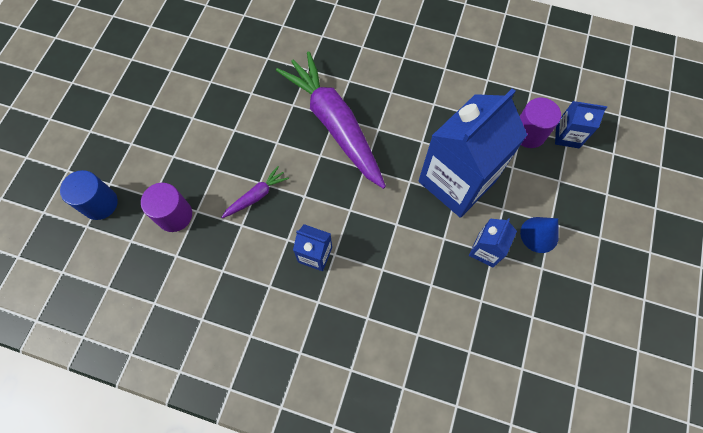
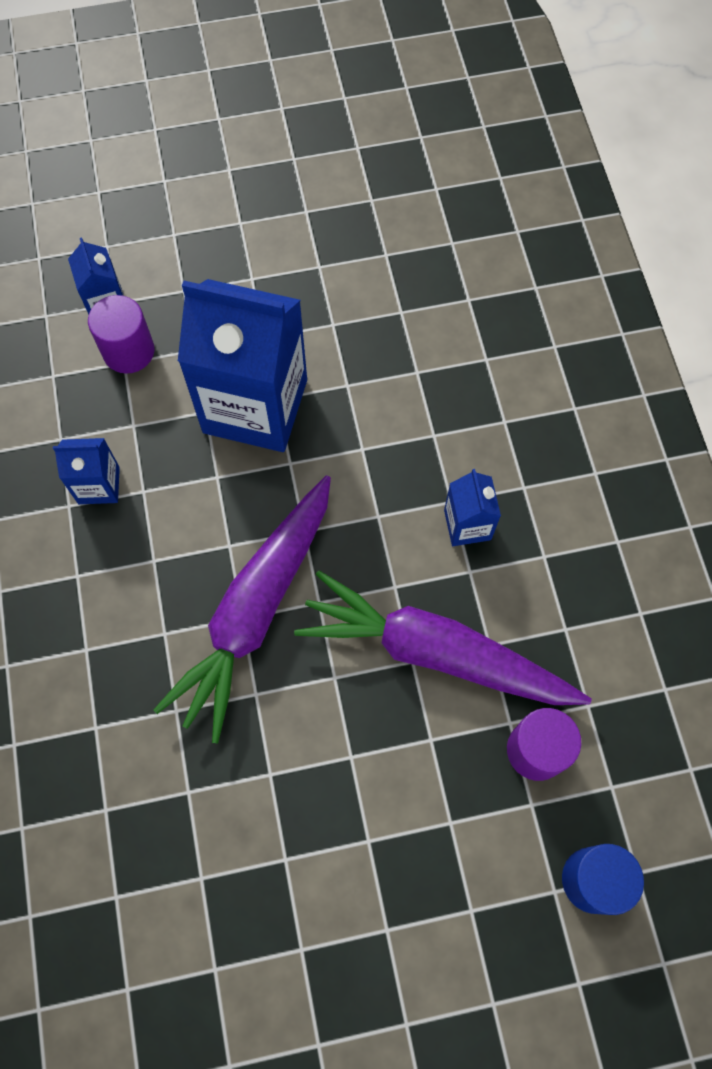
camera: 120 degrees left, 0 degrees up
purple carrot [221,166,289,218] -> purple carrot [294,571,592,705], size x2.33
blue carton [469,218,517,268] -> blue carton moved to [53,438,120,504]
blue cone [520,217,559,253] -> none

